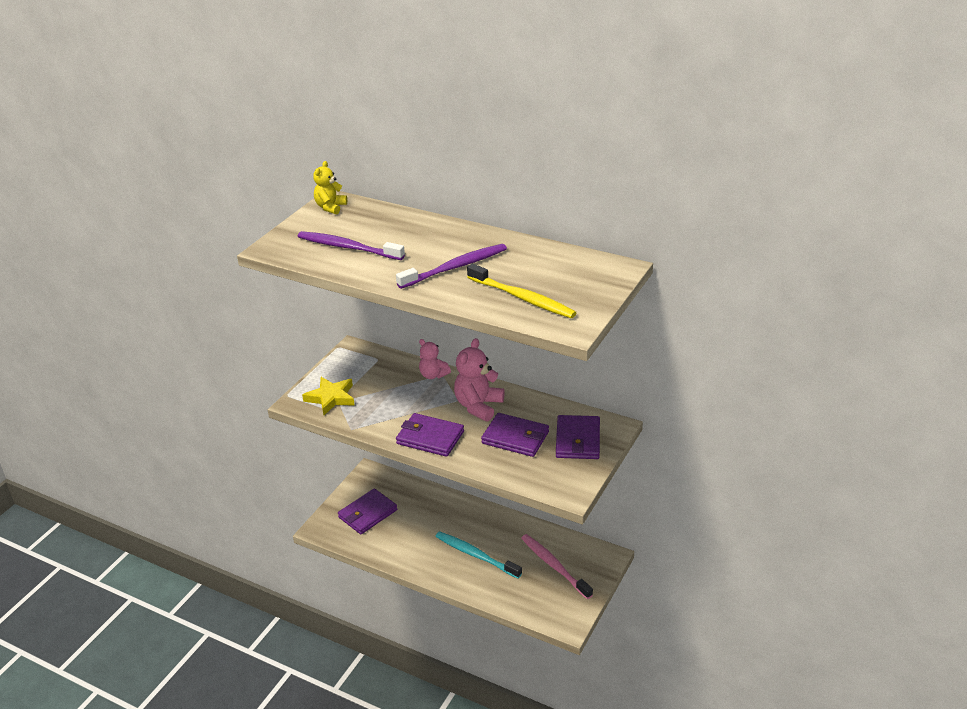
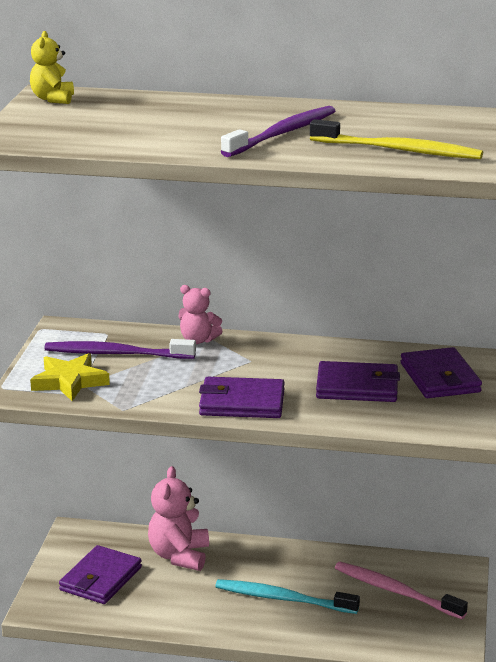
camera: 20 degrees left, 10 degrees down
purple toothbrush [297,231,405,260] -> purple toothbrush moved to [44,339,196,359]
pink teddy bear [454,338,505,421] -> pink teddy bear moved to [148,466,209,571]

